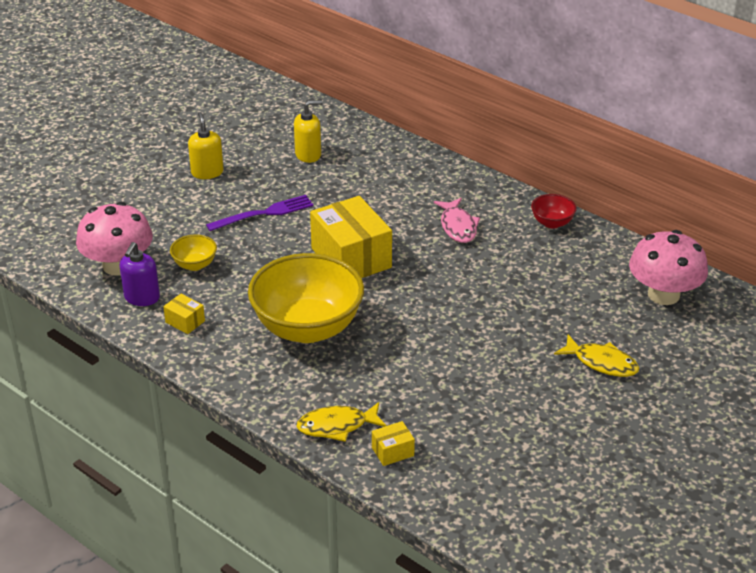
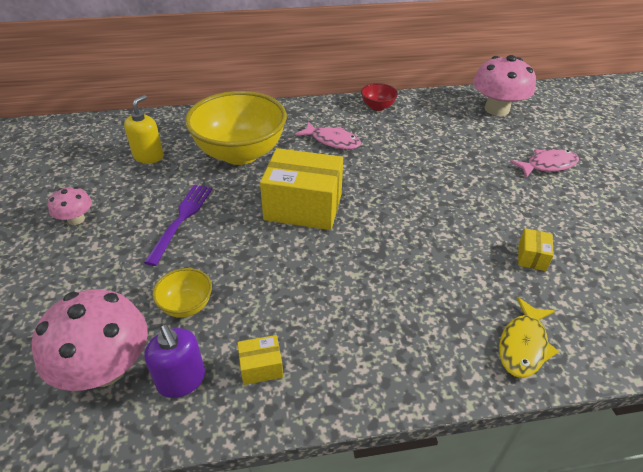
camera: 50 degrees left, 5 degrees up
yellow soap dispenser [188,112,224,179] -> pink mushroom [48,187,92,225]
yellow bowl [248,253,364,343] -> yellow bowl moved to [185,91,287,165]
yellow box [372,421,415,466] -> yellow box moved to [518,228,554,271]
yellow fish [554,334,639,377] -> pink fish [510,149,579,178]

